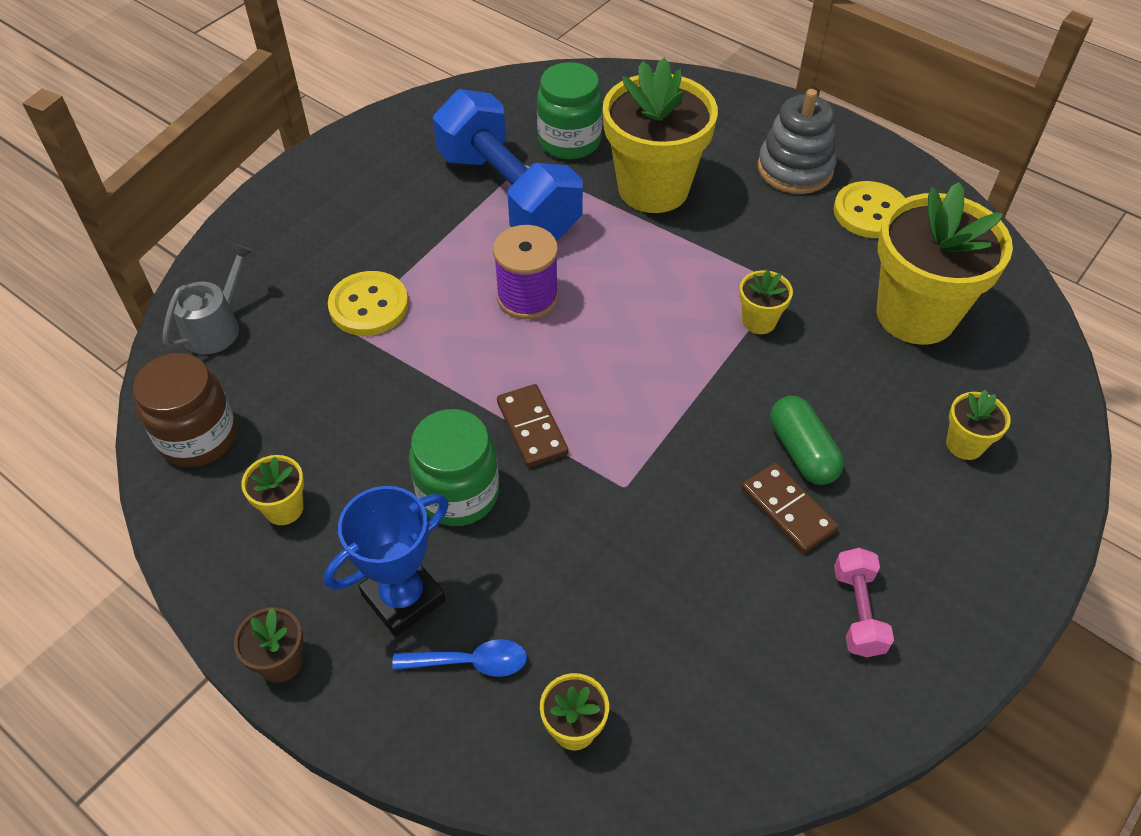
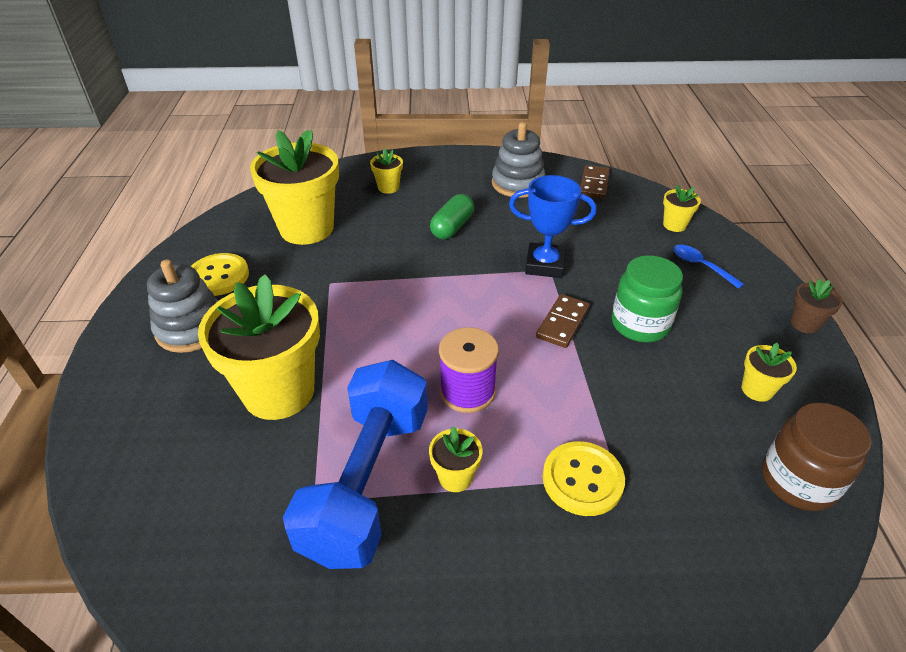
camera: 130 degrees left, 10 degrees down
grey watering can [163,243,253,354] -> none
blue trophy [324,486,449,637] -> blue trophy moved to [509,175,597,278]
green jar [537,62,603,159] -> none
yellow flower pot [739,270,793,334] -> yellow flower pot moved to [429,426,483,492]
brown domino [741,462,839,553] -> brown domino moved to [580,165,610,198]
pink dumbbell [834,548,894,657] -> grey stacking toy [492,122,545,198]

